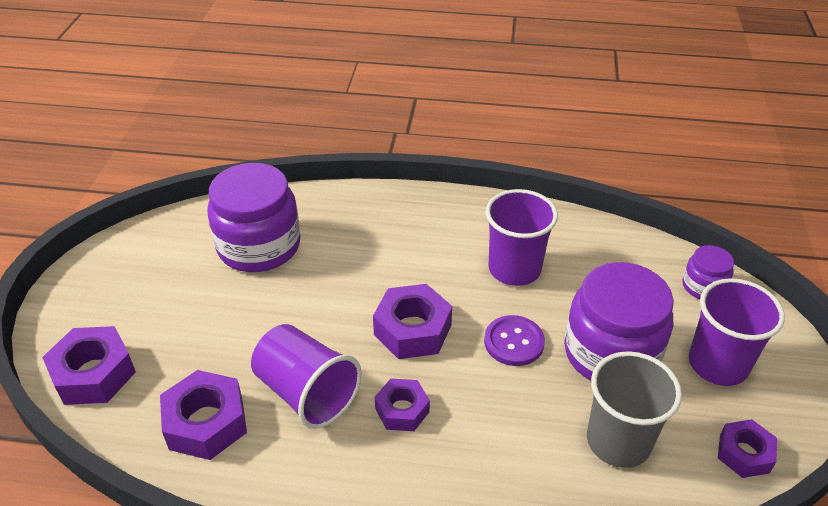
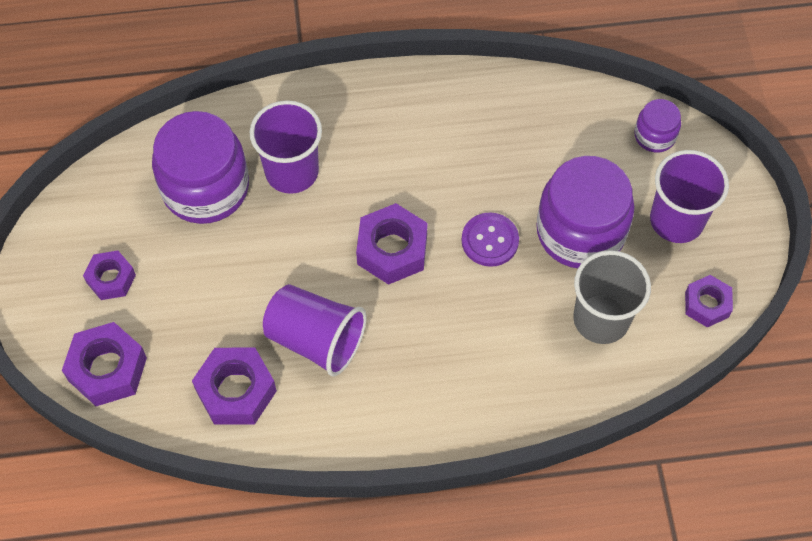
camera: 15 degrees left, 20 degrees up
purple nut [375,379,430,431] -> purple nut moved to [83,251,136,300]
purple cup [486,189,558,286] -> purple cup moved to [250,100,322,194]

